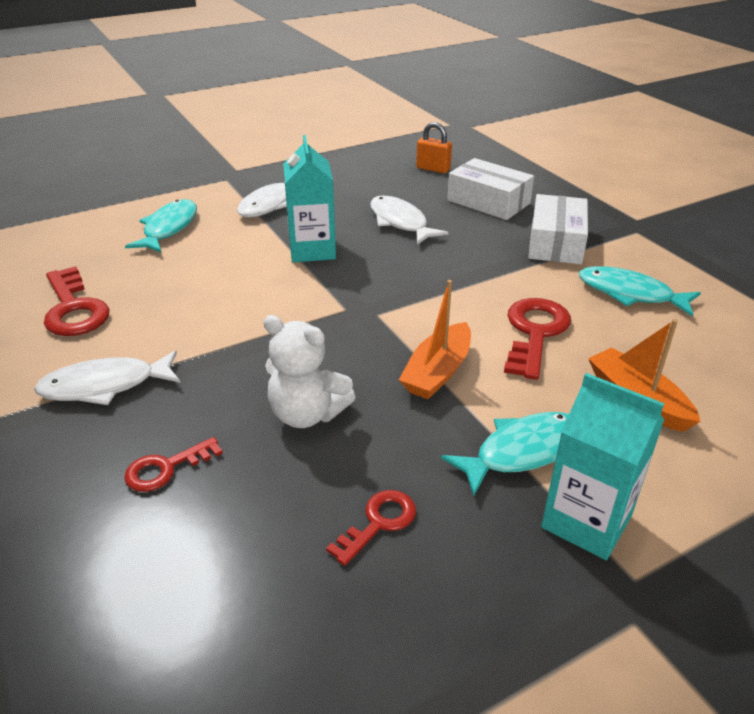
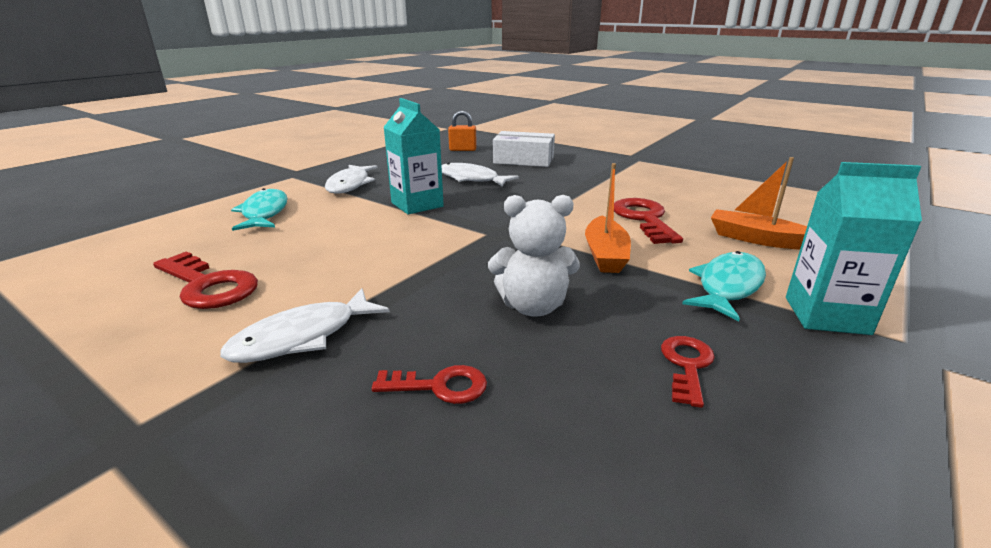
camera: 25 degrees left, 10 degrees down
red key [124,437,223,492] -> red key turned 120 degrees counterclockwise [372,365,487,404]
white box [528,194,588,264] -> none
turquoise fish [579,266,701,317] -> none

